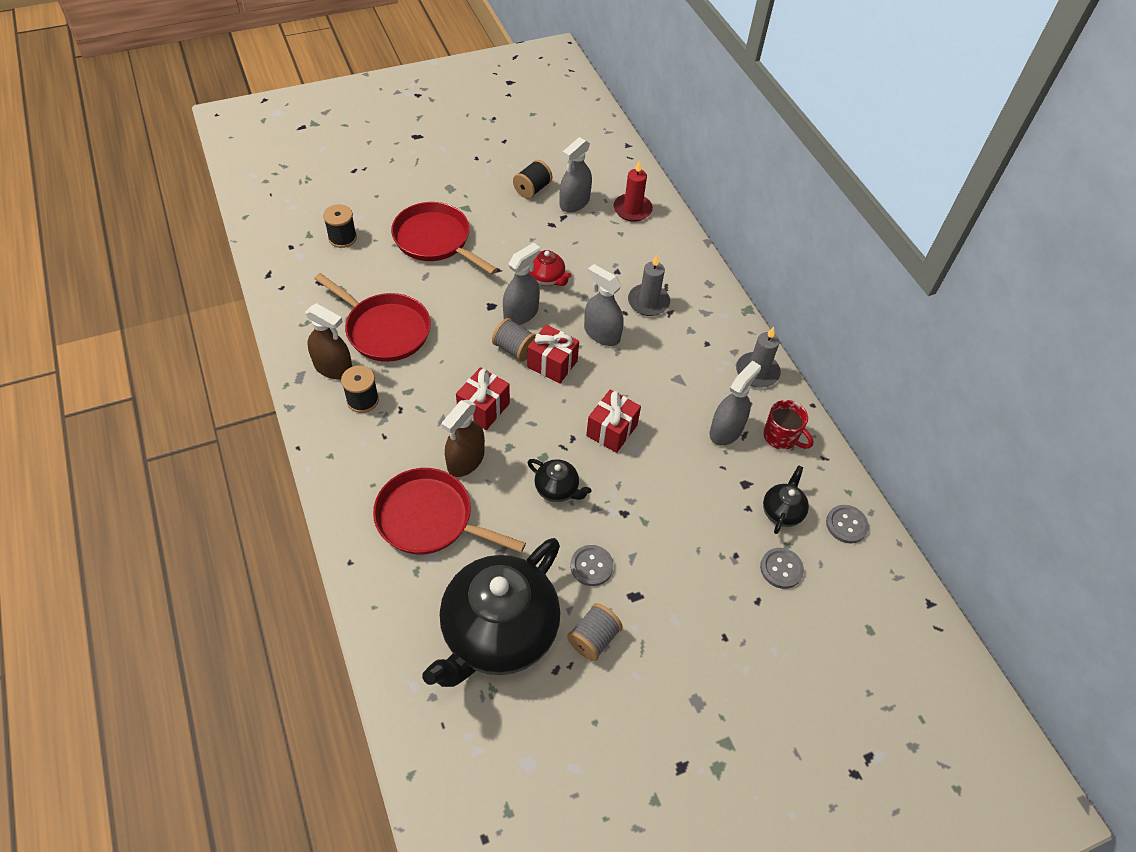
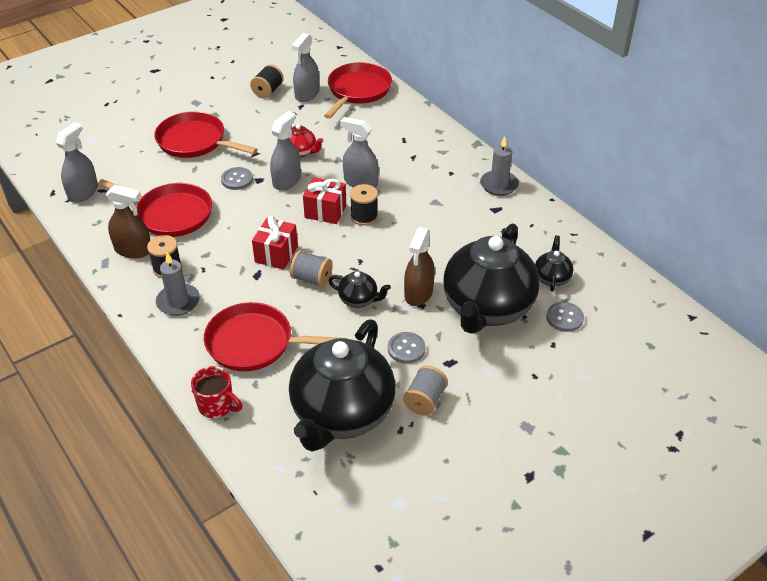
camera: 10 degrees left, 10 degrees down
black spool [323,204,357,248] -> black spool moved to [350,184,378,226]
brown spray bottle [442,400,485,477] -> brown spray bottle moved to [404,227,435,306]
grey spool [492,318,536,361] -> grey spool moved to [290,250,333,287]
red gift [586,389,641,453] -> none
red candle [614,160,653,222] -> red pan [324,62,392,119]
grey candle [628,255,670,316] -> grey candle moved to [156,252,200,316]
grey spray bottle [710,361,761,446] -> grey spray bottle moved to [56,122,98,203]
red mug [763,400,813,450] -> red mug moved to [191,366,242,418]
grey button [826,505,869,544] -> grey button moved to [221,167,253,190]
none -> black teapot [443,223,540,334]

